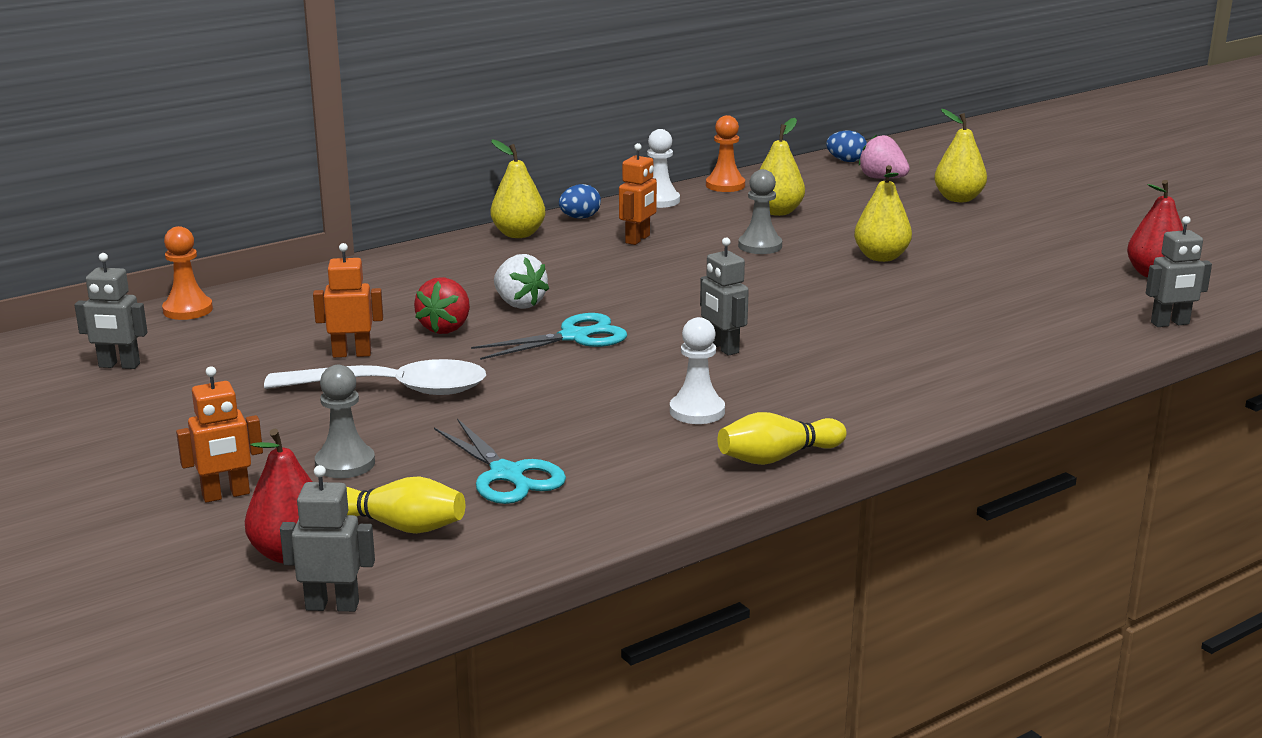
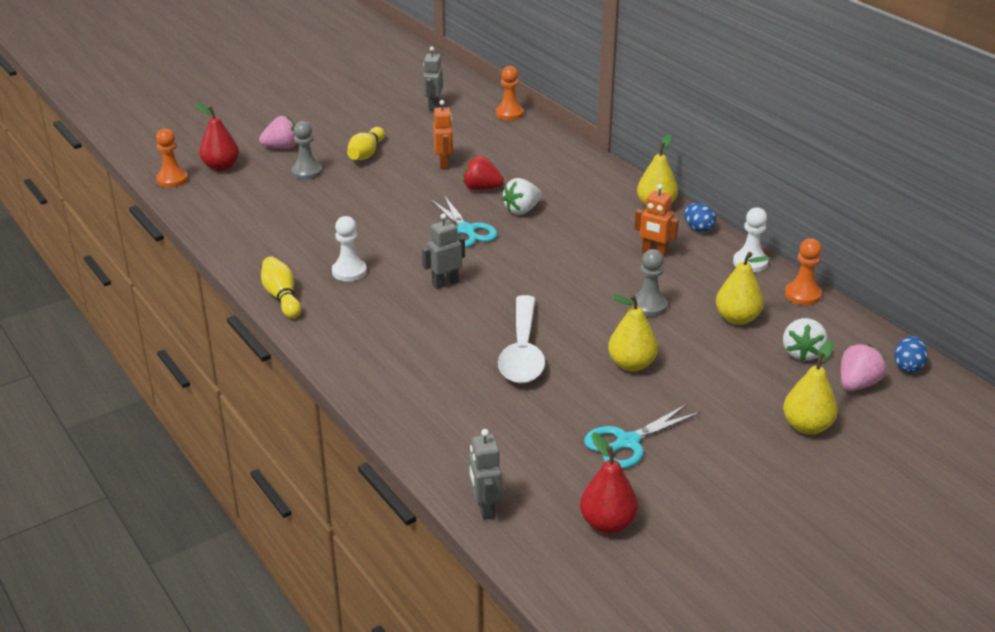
camera: 90 degrees right, 10 degrees up
orange robot [176,366,263,503] -> pink strawberry [259,116,296,149]
white spoon [264,359,486,395] -> white spoon moved to [498,295,545,383]
grey robot [280,465,375,612] -> orange pawn [156,128,188,188]
yellow bowling pin [346,476,465,534] -> yellow bowling pin moved to [347,127,385,160]
turquoise scissors [434,419,566,504] -> turquoise scissors moved to [584,403,700,469]
none -> white strawberry [783,318,828,361]

